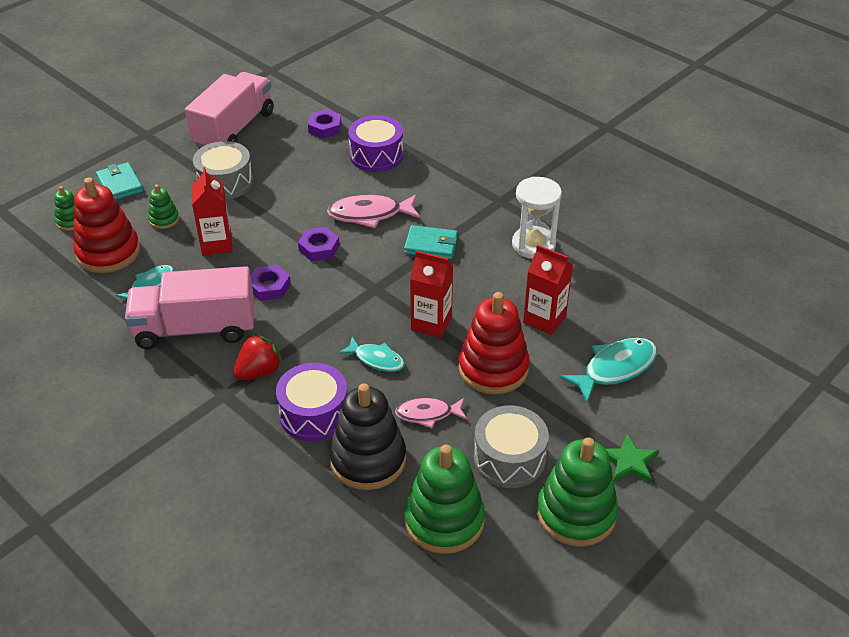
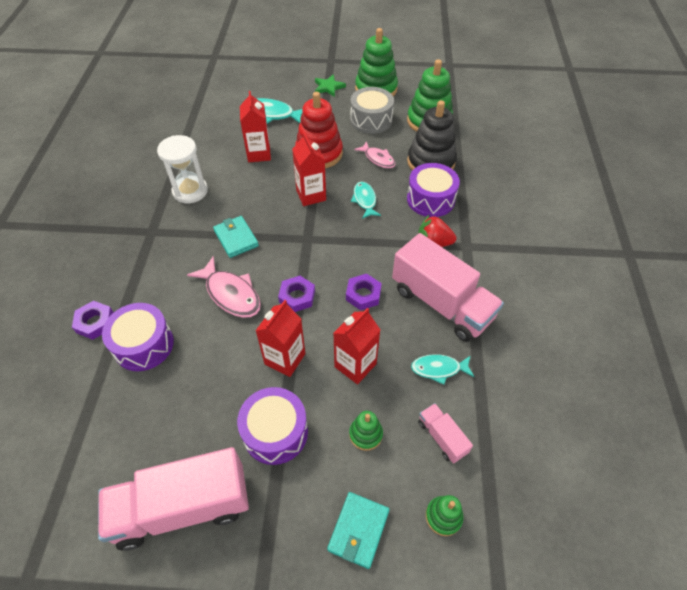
camera: 130 degrees left, 10 degrees up
red stacking toy [73,177,140,273] -> pink truck [418,403,473,464]
grey drum [193,141,253,200] -> purple drum [237,387,308,465]
purple nut [308,109,341,139] -> purple nut moved to [72,301,114,340]
none -> red carton [256,300,305,377]

